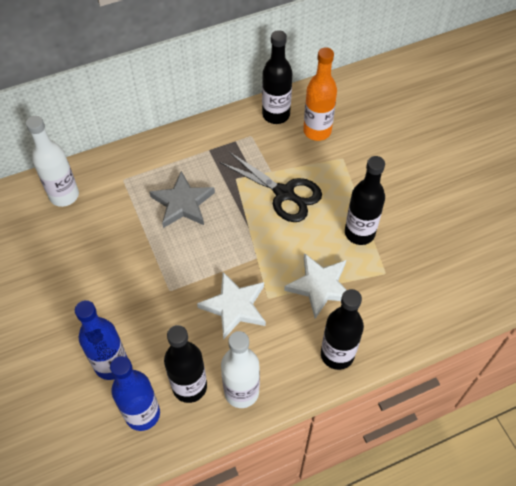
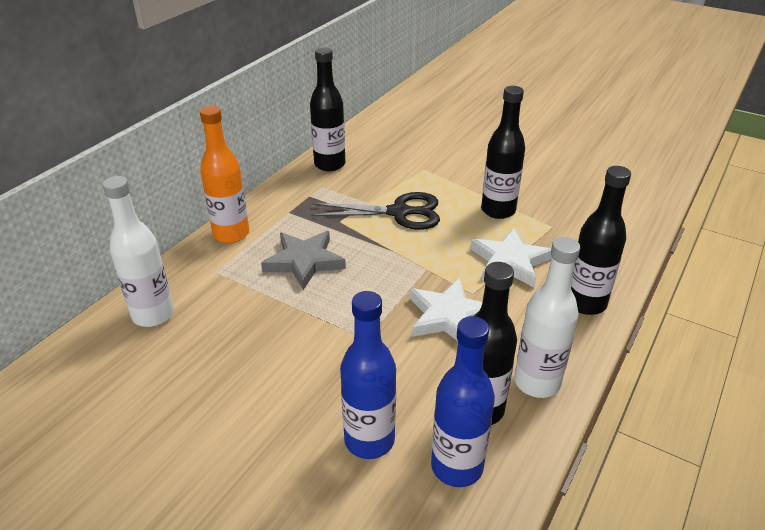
camera: 35 degrees left, 20 degrees down
orange bottle [303,47,337,141] -> orange bottle moved to [200,106,249,243]

